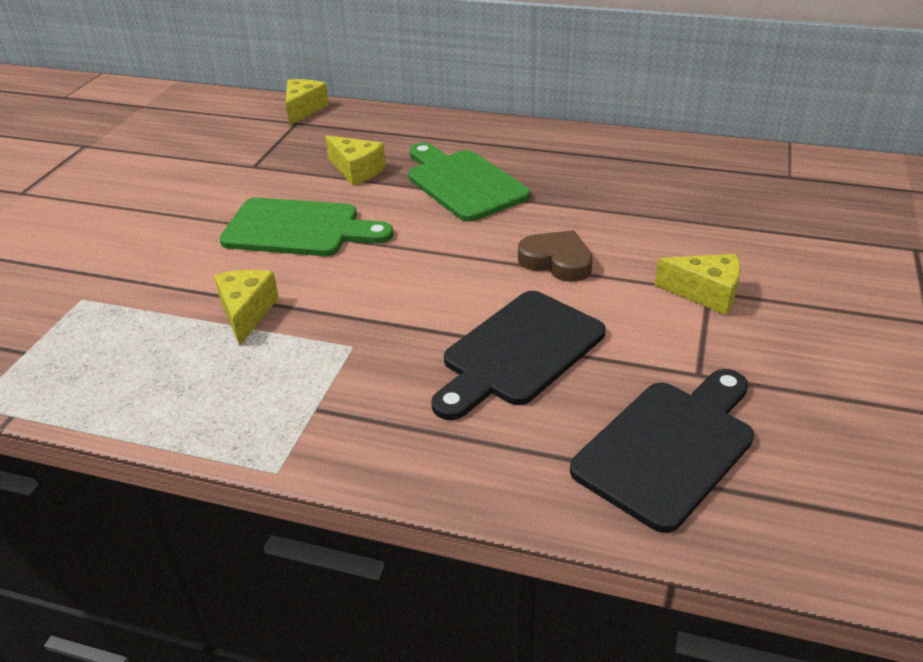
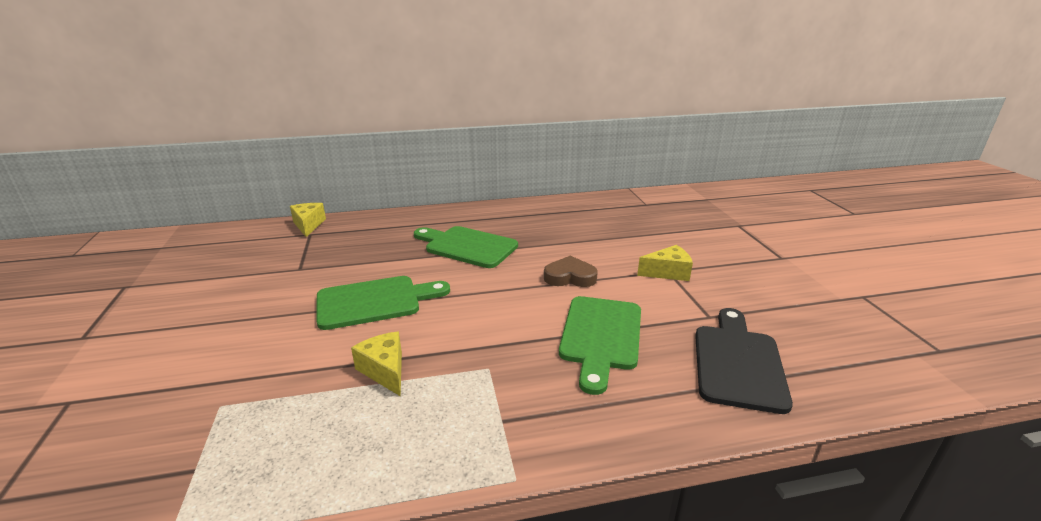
camera: 30 degrees left, 10 degrees down
yellow cheese [325,135,386,186] -> none
black cutting board [431,291,606,420] -> green cutting board [559,296,641,395]

